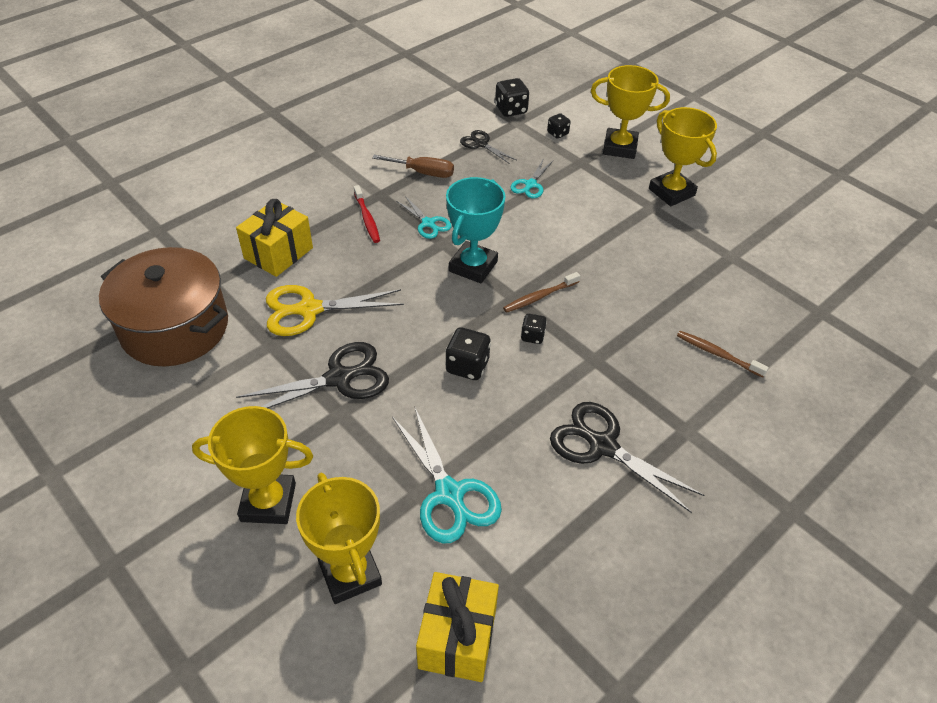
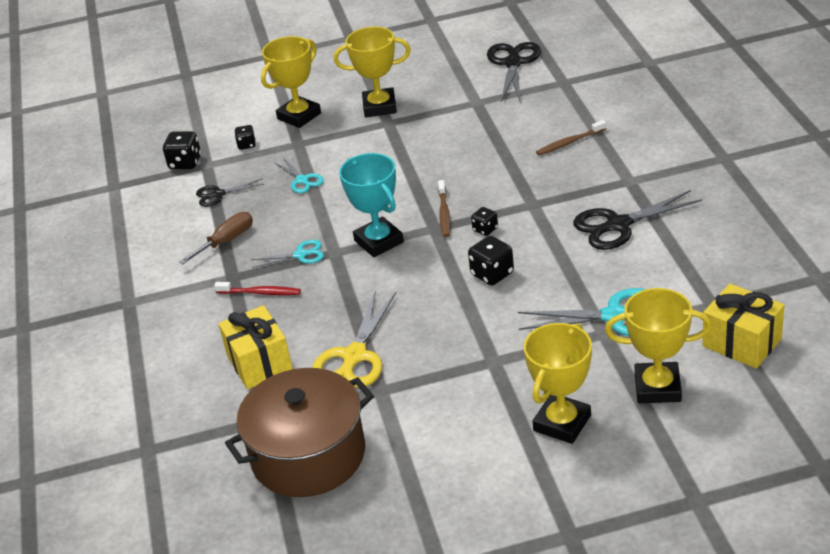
camera: 55 degrees left, 10 degrees down
black scissors [236,342,389,408] -> black scissors moved to [487,42,541,102]

